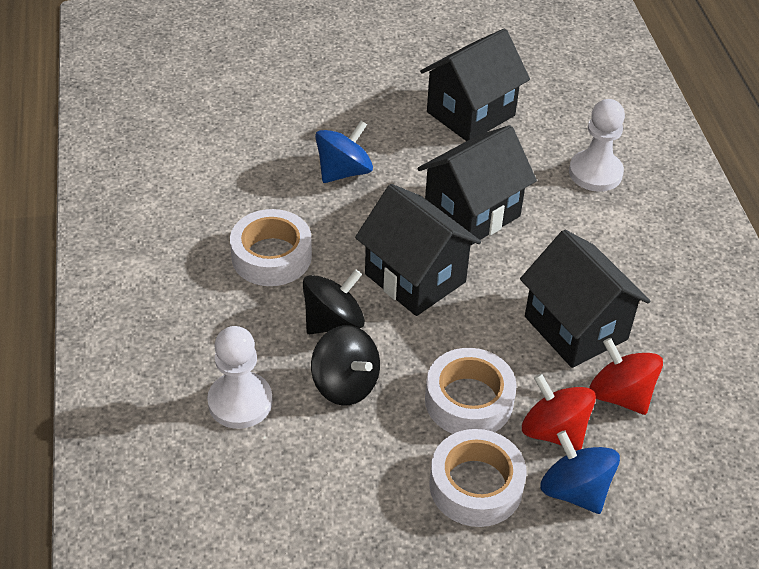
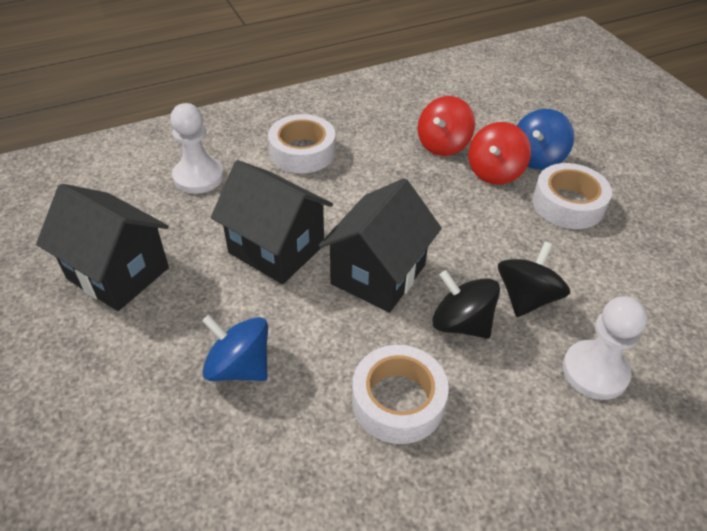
camera: 105 degrees left, 0 degrees up
white tape [425,348,517,434] -> white tape moved to [268,114,336,173]
black house [520,230,650,368] -> none

